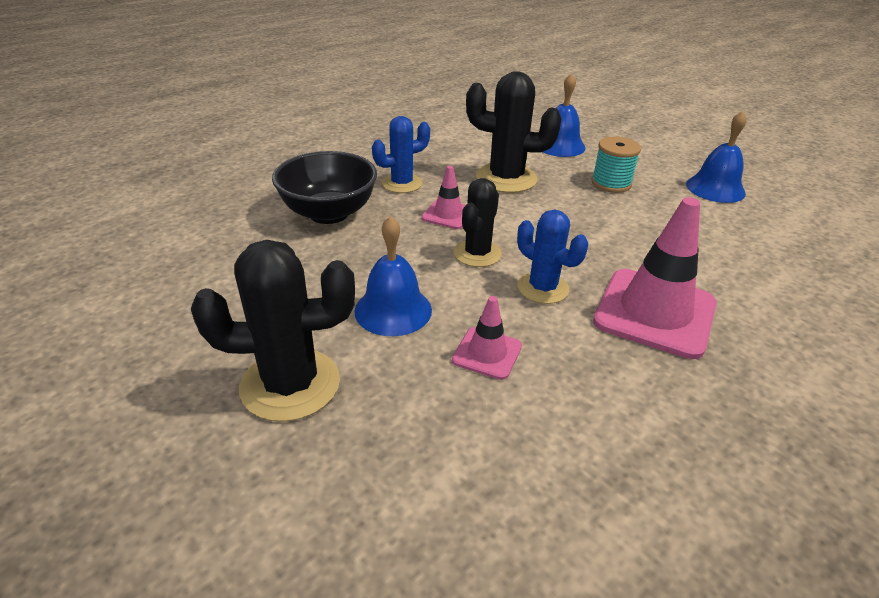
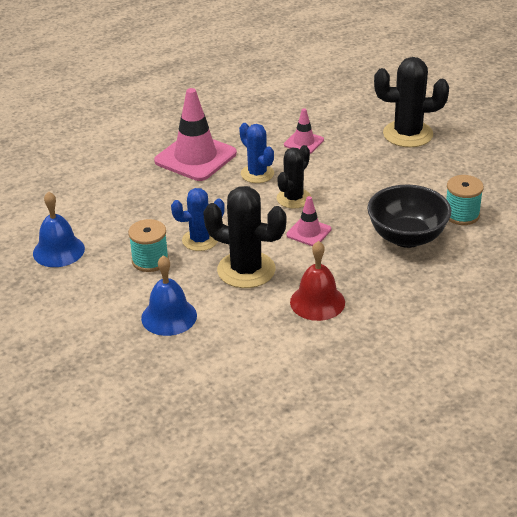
camera: 170 degrees left, 0 degrees up
blue bell [354,216,432,336] -> none
blue cactus [372,116,430,193] -> blue cactus moved to [171,188,225,251]
none -> red bell [290,241,345,321]
none -> turquoise spool [446,175,484,225]

